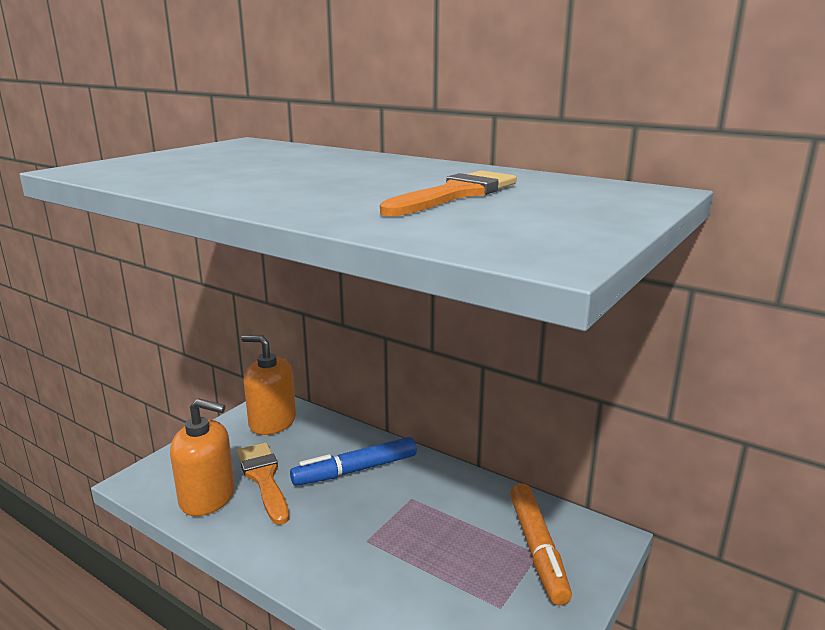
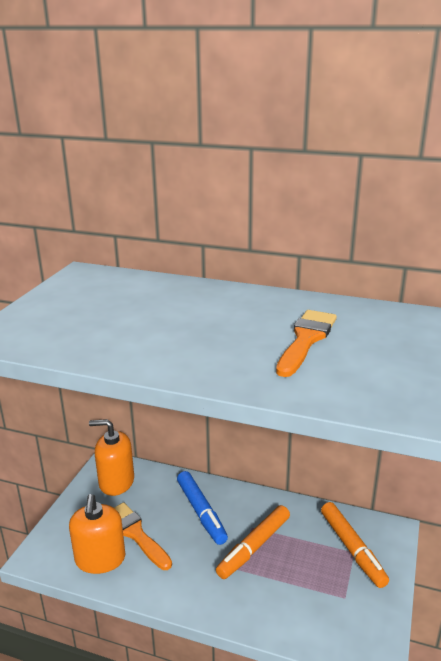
camera: 15 degrees left, 5 degrees up
orange soap dispenser [170,398,235,516] -> orange soap dispenser turned 90 degrees clockwise [69,494,125,574]
blue marker [290,437,417,486] -> blue marker turned 75 degrees counterclockwise [177,471,228,545]
none -> orange marker [216,505,290,579]

